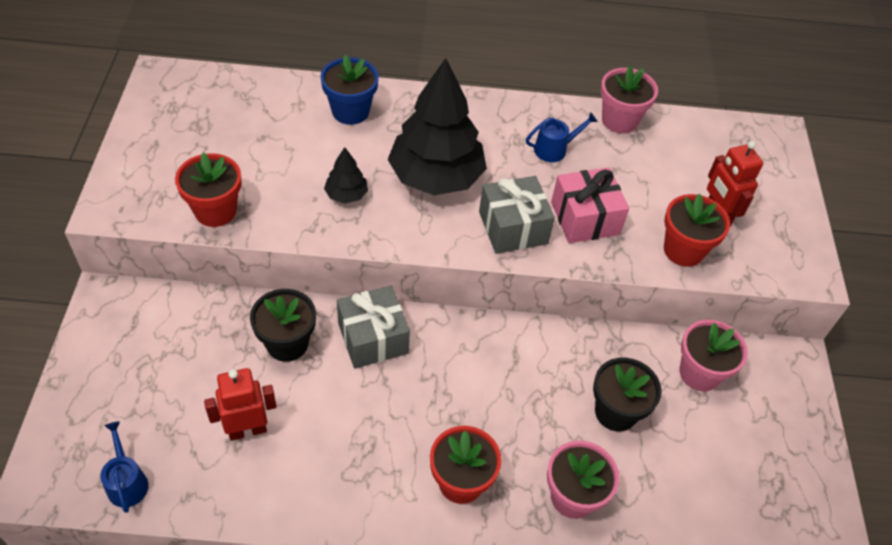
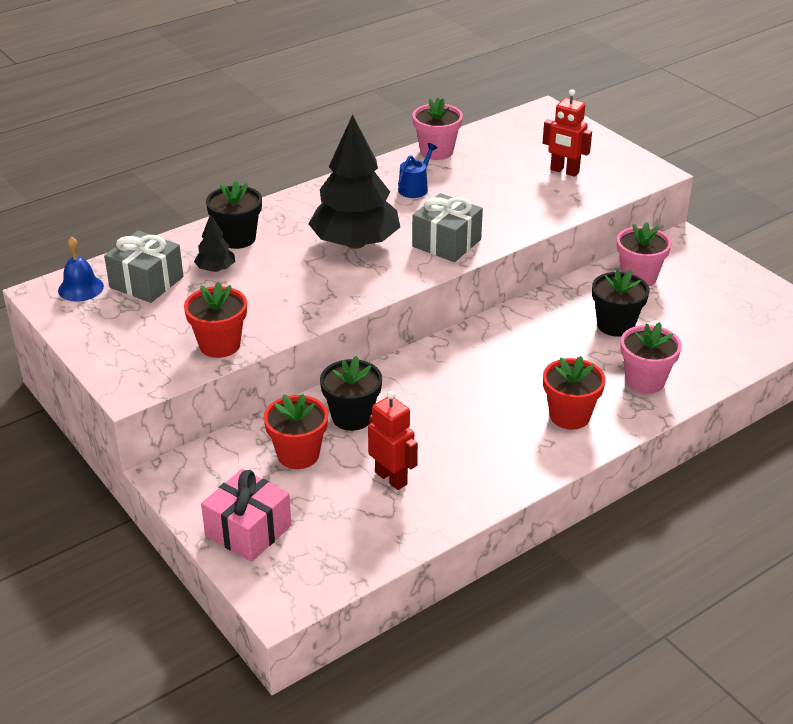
camera: 35 degrees left, 15 degrees down
blue watering can [100,421,149,513] -> none
red robot [204,368,277,441] -> red robot turned 105 degrees clockwise [368,391,418,490]
blue flower pot [320,54,379,125] -> black flower pot [206,180,262,249]
black tree [324,147,368,204] -> black tree moved to [194,214,235,272]
grey gift [337,286,410,369] -> grey gift moved to [104,230,183,303]
pink gift [551,167,629,243] -> pink gift moved to [201,469,291,562]
red flower pot [664,193,730,267] -> red flower pot moved to [264,394,328,469]
none -> blue bell [58,236,104,302]

